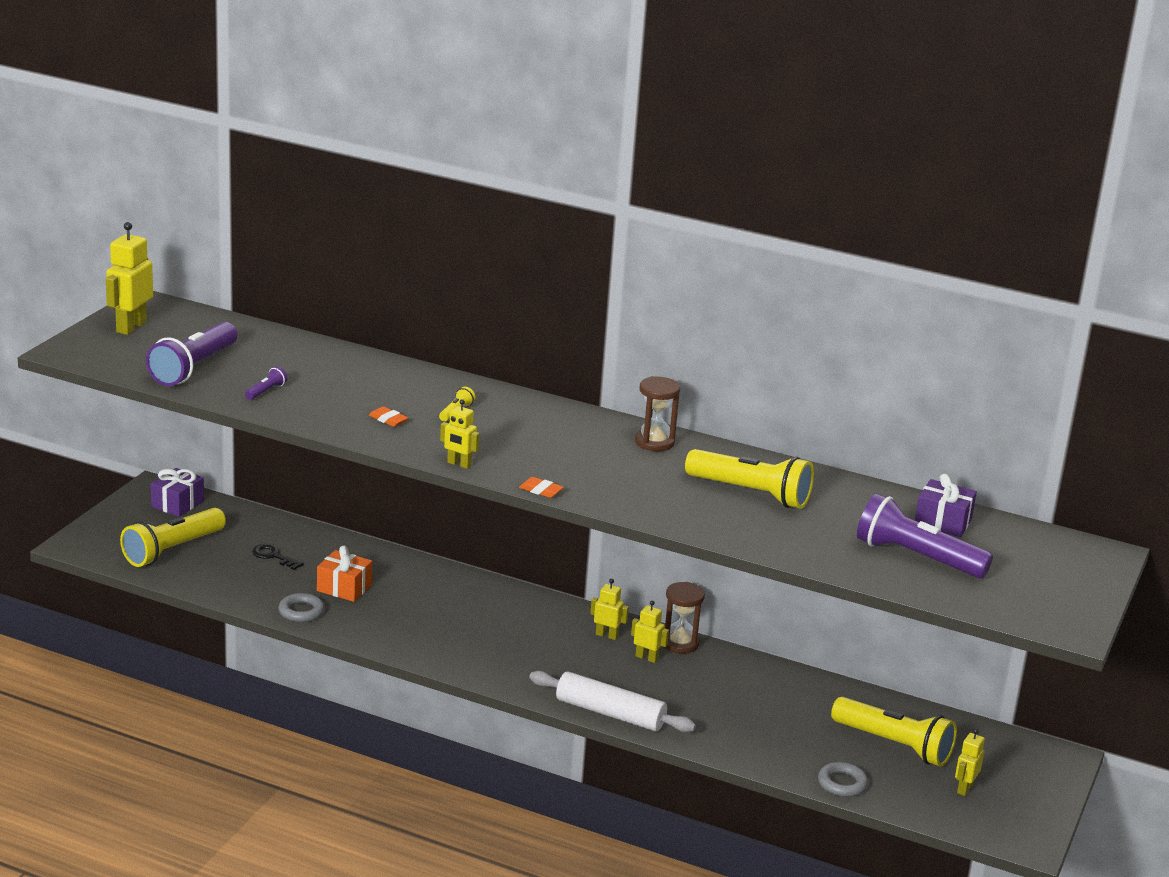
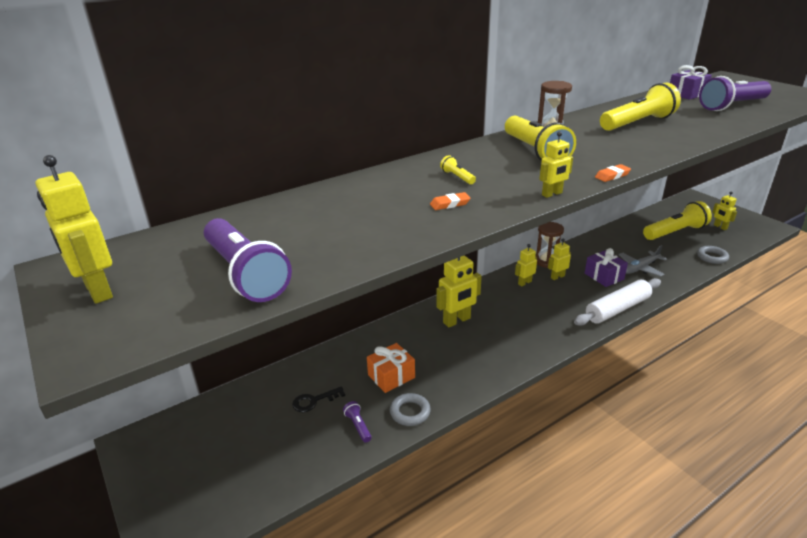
camera: 55 degrees left, 5 degrees up
yellow flashlight [120,508,226,567] -> yellow flashlight moved to [505,116,576,161]
purple gift [151,468,204,517] -> purple gift moved to [585,248,628,287]
purple flashlight [245,366,287,400] -> purple flashlight moved to [343,401,372,443]
none -> yellow robot [436,255,482,327]
none -> grey plane [619,245,667,277]

